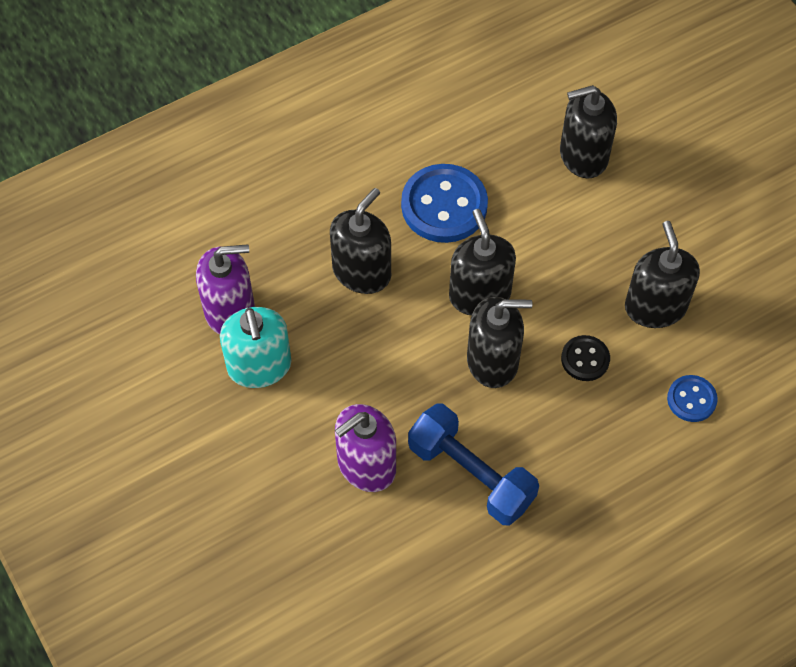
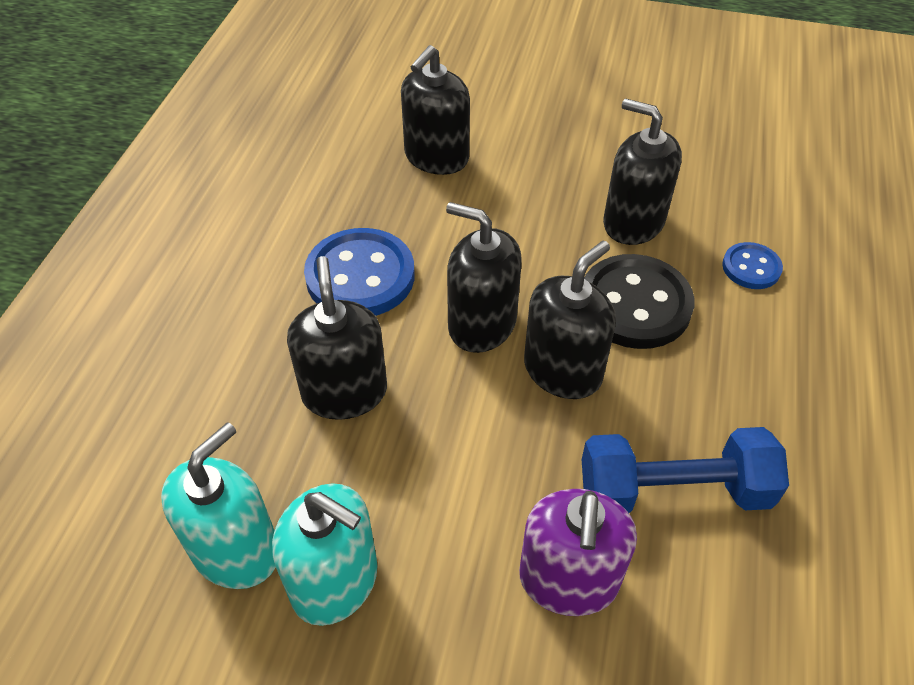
camera: 45 degrees left, 10 degrees down
purple soap dispenser [196,244,255,334] -> turquoise soap dispenser [161,422,276,589]
black button [561,335,610,381] -> black button [584,254,695,349], size x1.89

